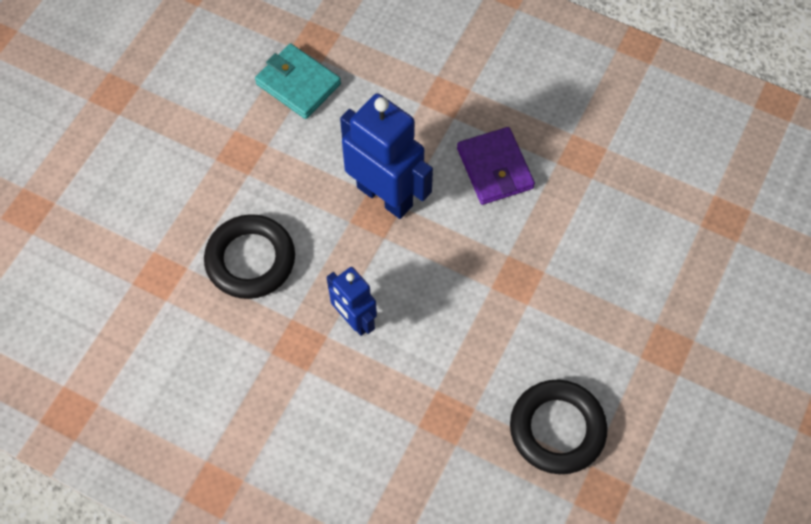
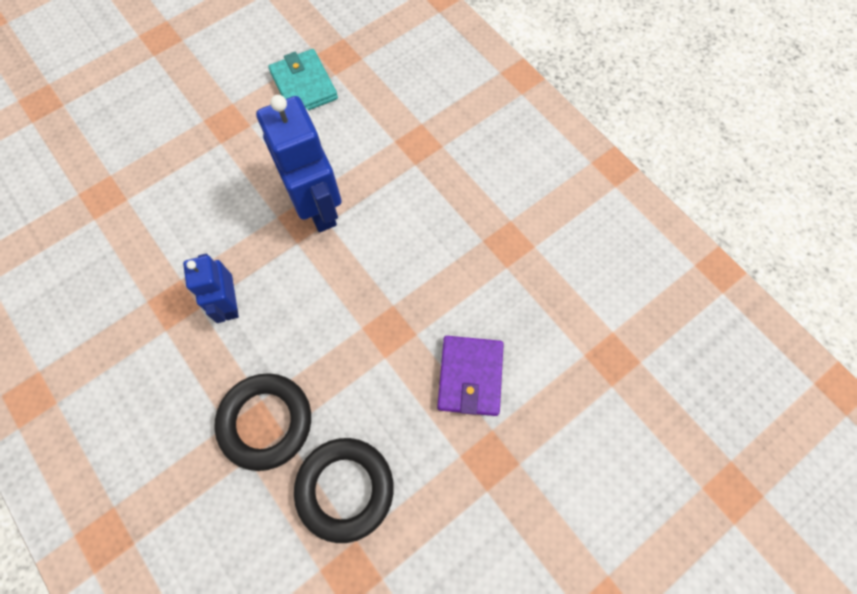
camera: 25 degrees right, 5 degrees up
black ring [204,214,295,299] -> black ring moved to [214,373,311,471]
purple wallet [457,127,535,205] -> purple wallet moved to [437,336,504,416]

